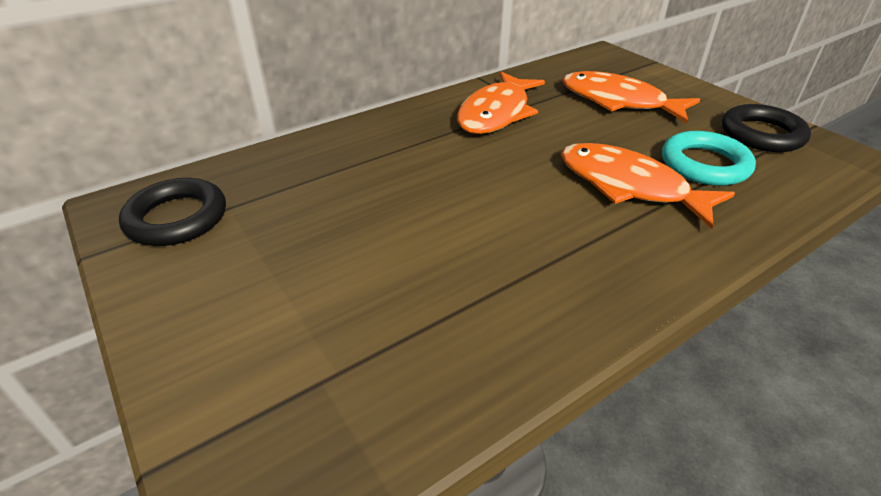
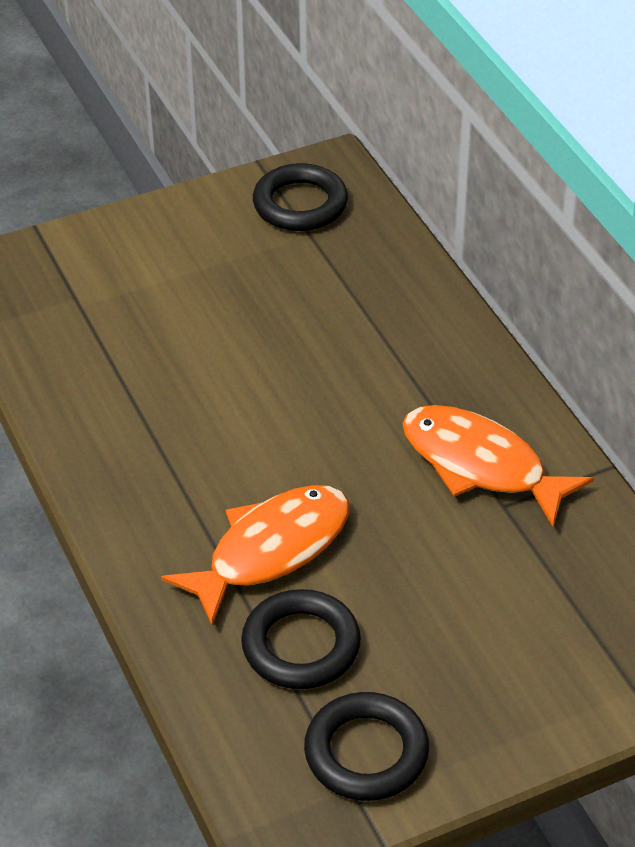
camera: 100 degrees right, 5 degrees up
orange fish [563,71,700,123] -> none
turquoise ring [662,131,756,186] -> black ring [241,589,361,689]

